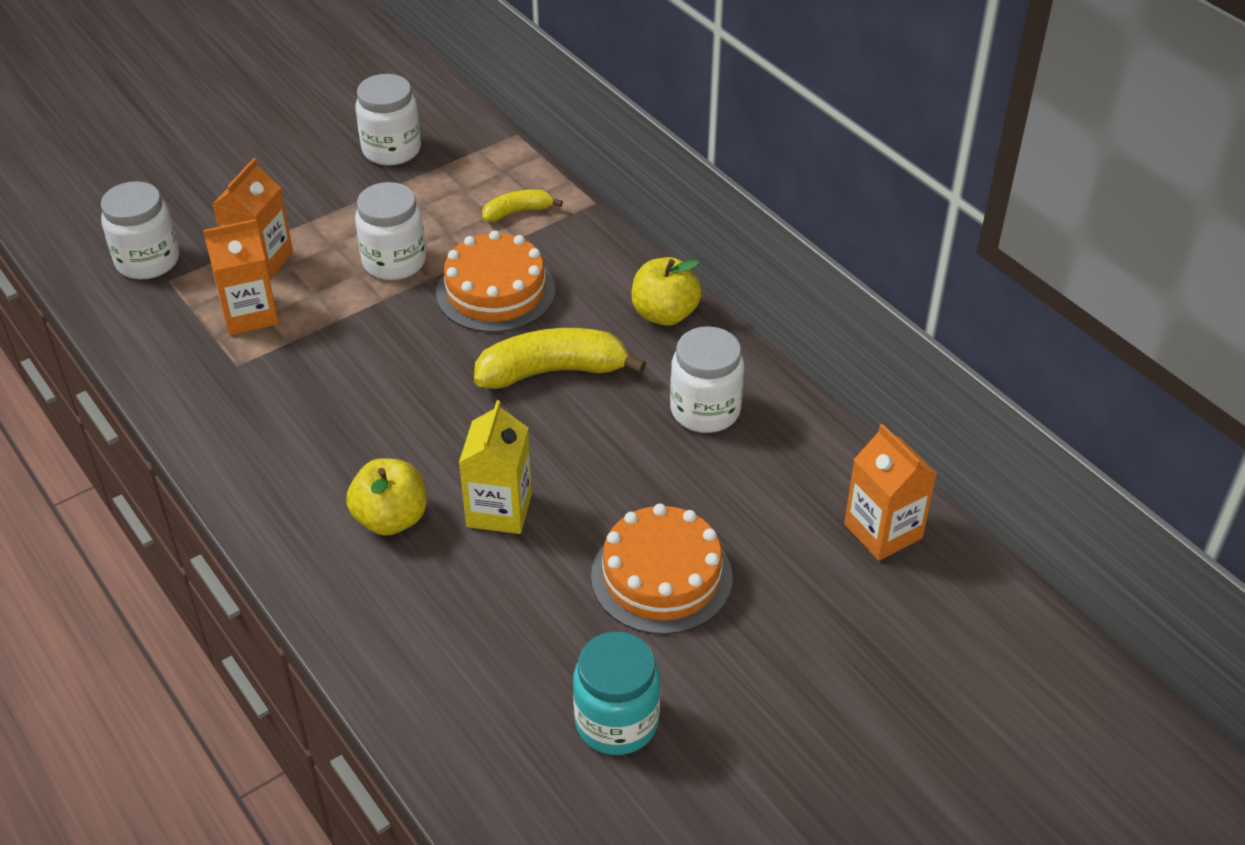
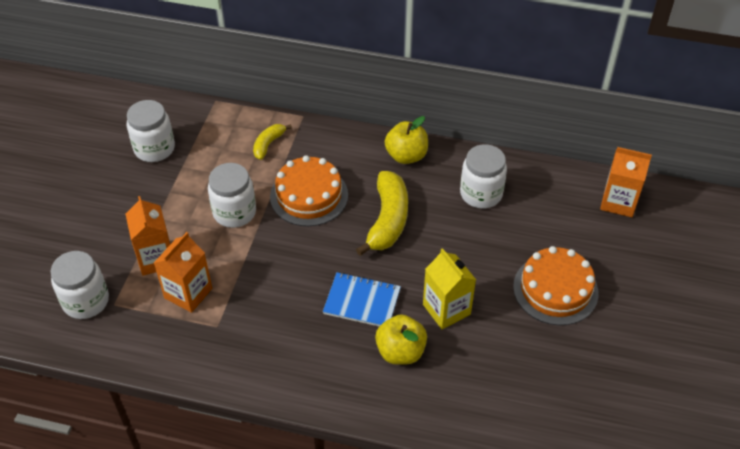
camera: 40 degrees left, 5 degrees up
yellow banana [474,328,646,389] -> yellow banana turned 150 degrees clockwise [356,171,408,256]
turquoise jar [573,632,660,755] -> none
none -> blue notebook [323,272,401,326]

